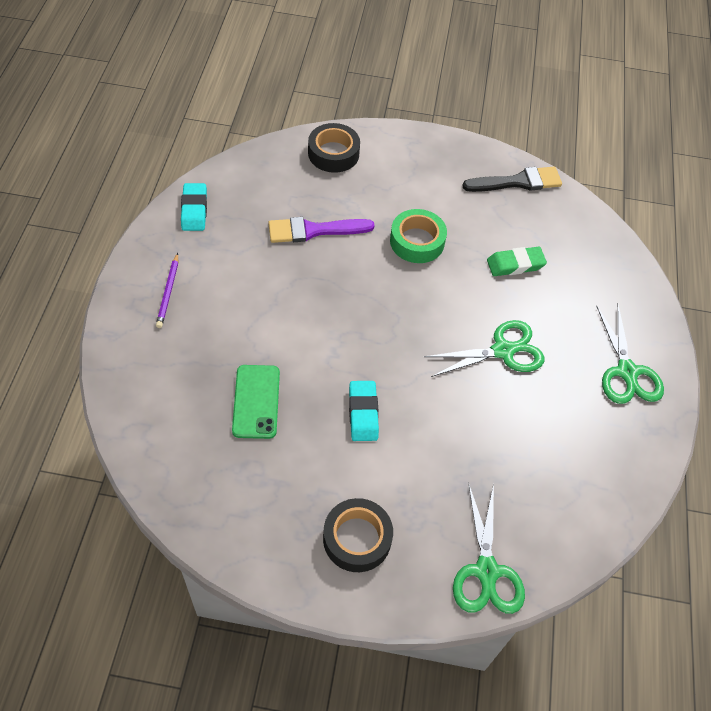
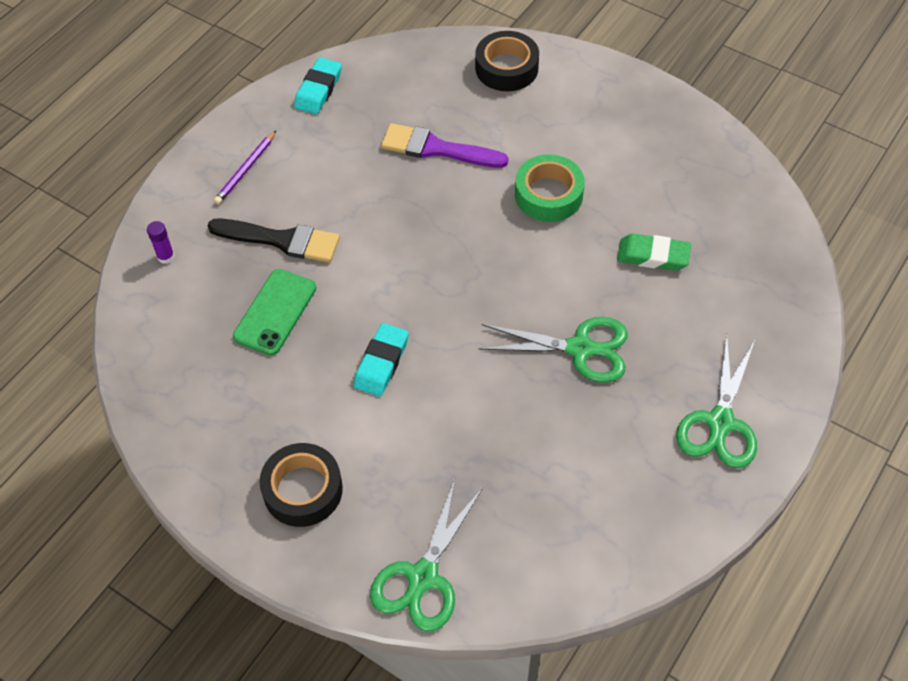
camera: 30 degrees right, 0 degrees up
black brush [462,167,562,192] -> black brush moved to [207,219,340,262]
none -> purple glue stick [147,221,175,264]

